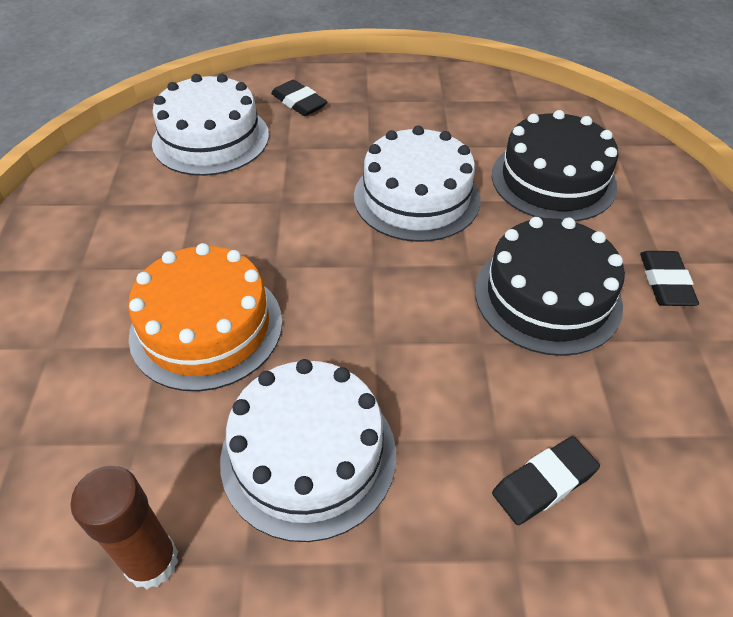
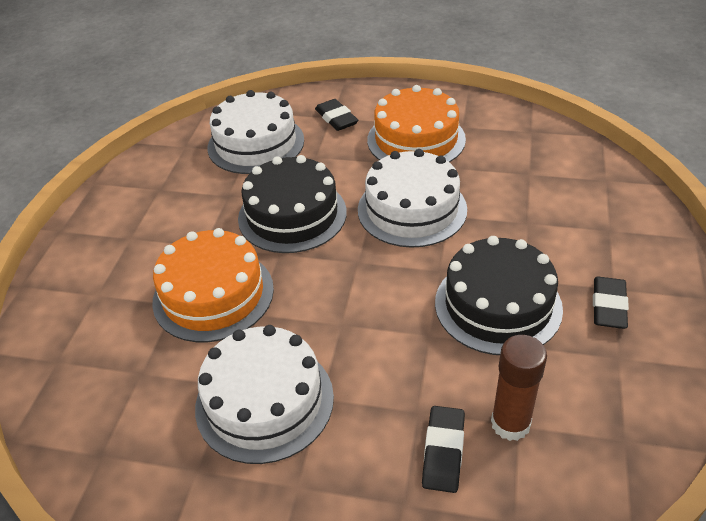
camera: 15 degrees right, 5 degrees down
brown glue stick [70,466,178,589] -> brown glue stick moved to [491,335,547,441]
black cake [492,110,618,222] -> black cake moved to [238,155,347,253]
black eraser [492,436,600,525] -> black eraser turned 60 degrees counterclockwise [422,406,465,493]
none -> orange cake [367,85,466,162]

